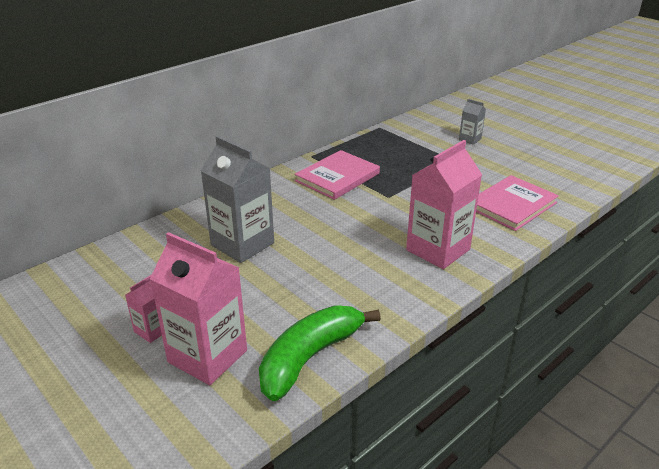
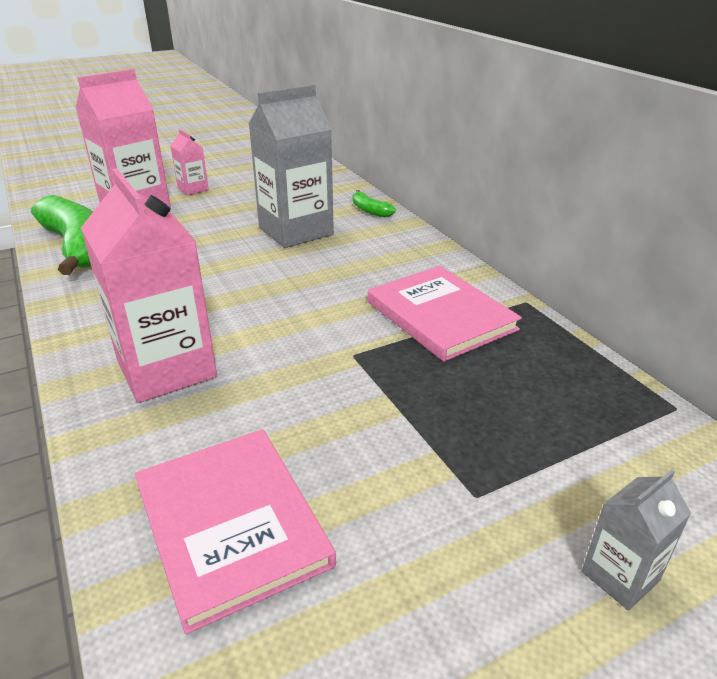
camera: 105 degrees right, 0 degrees up
none -> green banana [353,190,396,217]

